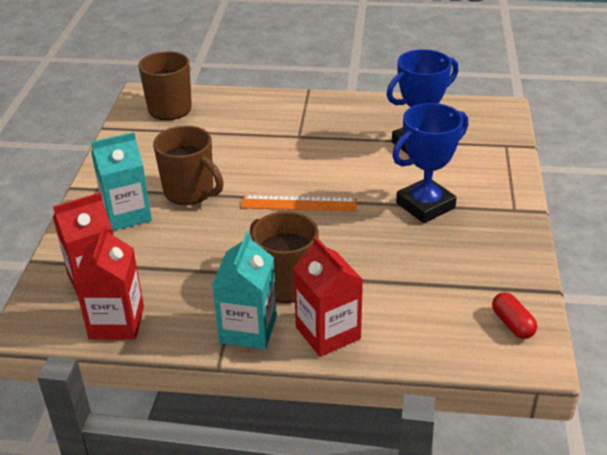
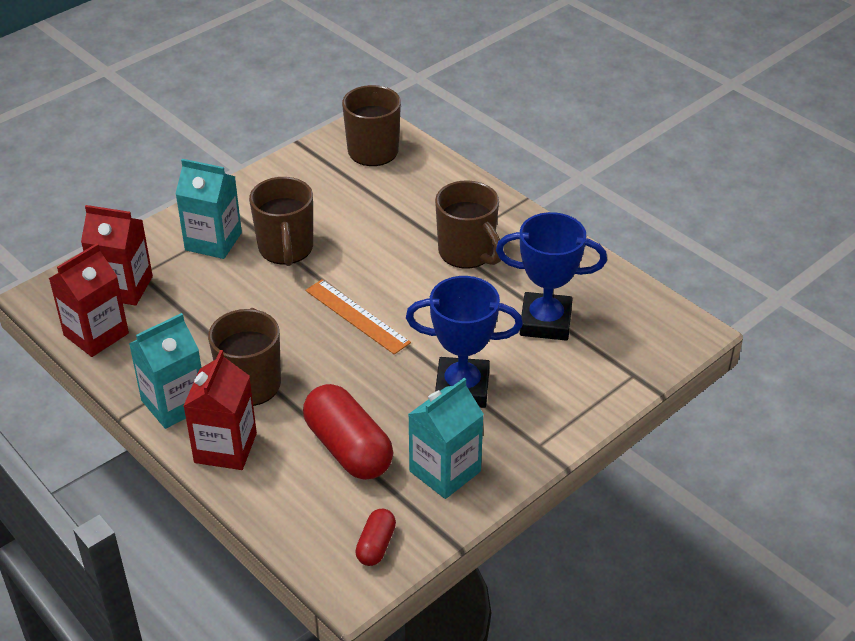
camera: 40 degrees right, 5 degrees up
none -> red capsule [303,384,393,480]
none -> turquoise carton [408,378,484,499]
none -> brown mug [435,180,501,269]

